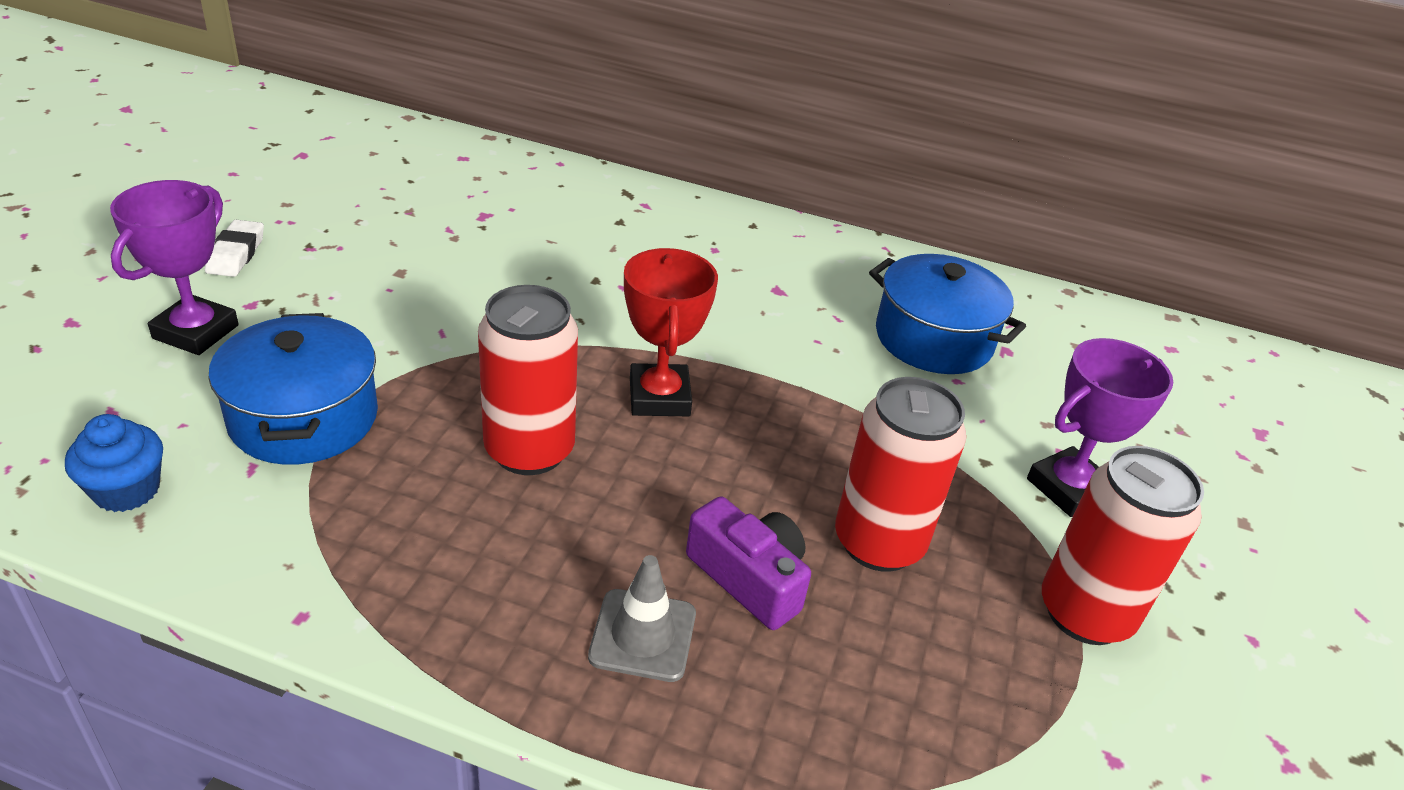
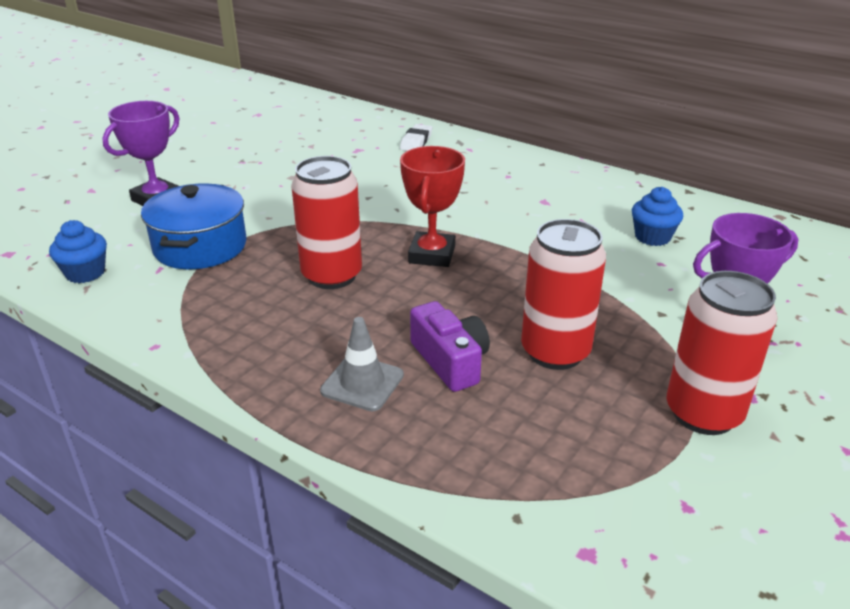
camera: 20 degrees right, 5 degrees down
white eraser [205,220,264,277] -> white eraser moved to [400,124,432,151]
blue pot [869,254,1026,374] -> blue cupcake [632,187,683,246]

